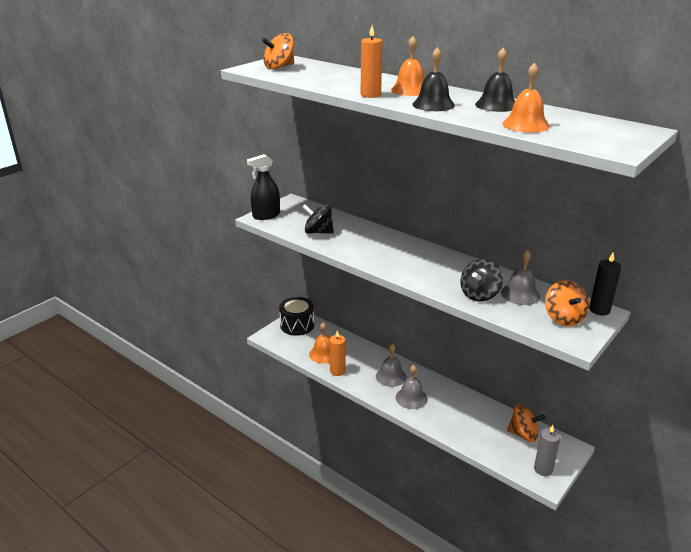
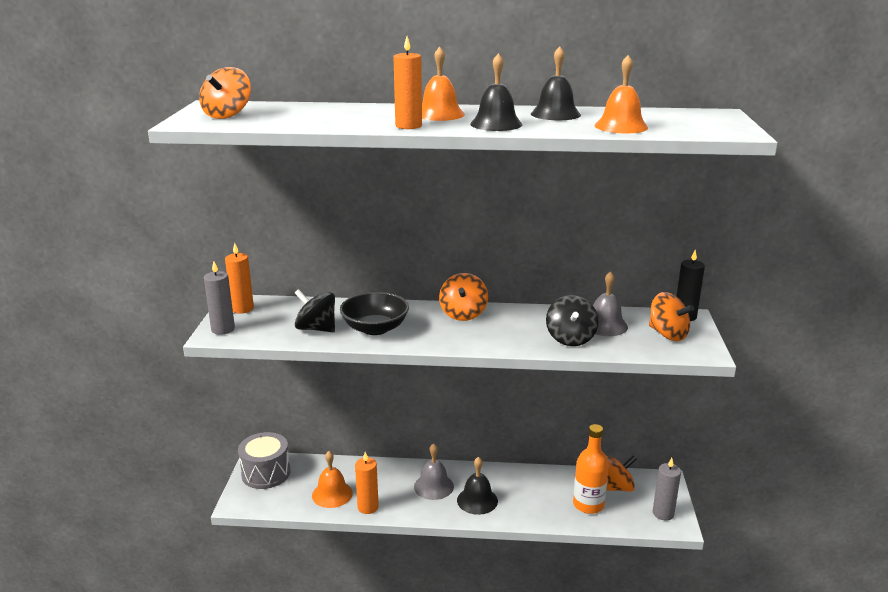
camera: 35 degrees left, 5 degrees down
black spray bottle [247,154,280,220] -> grey candle [204,261,235,335]
black drum [279,297,314,336] -> grey drum [238,432,290,489]
black spinning top [302,205,334,234] -> black spinning top turned 45 degrees clockwise [295,289,335,332]
grey bell [396,365,428,409] -> black bell [457,457,498,515]
none -> orange candle [225,243,254,314]
none -> black bowl [340,292,409,335]
none -> orange spinning top [439,273,488,321]
none -> orange bottle [573,424,609,514]

